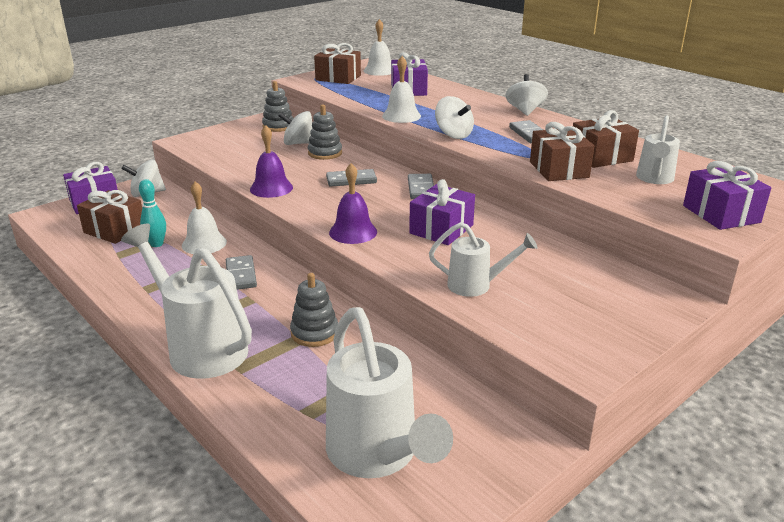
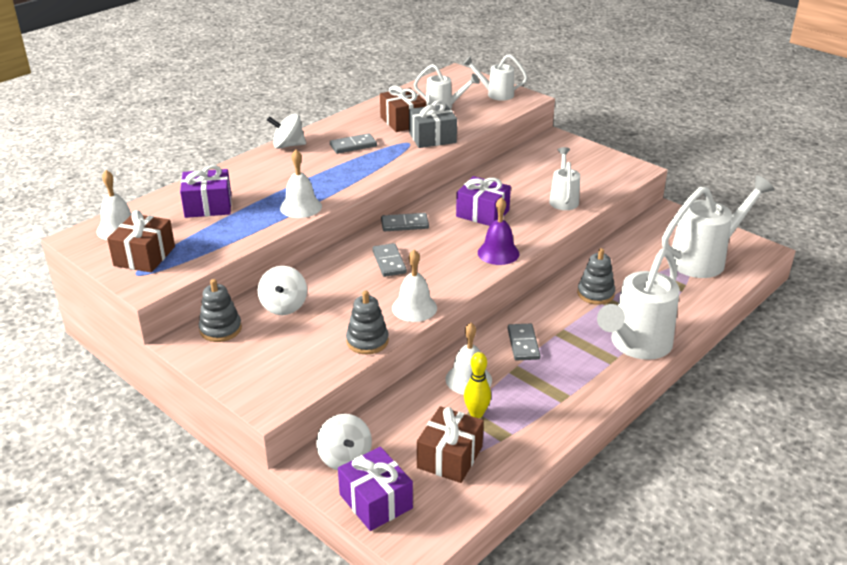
camera: 95 degrees left, 5 degrees up
turquoise bowling pin [139,179,166,247] -> yellow bowling pin [464,352,491,418]
grey domino [226,255,257,290] -> grey domino turned 75 degrees counterclockwise [508,323,540,360]
purple bell [250,125,293,198] -> white bell [392,250,437,322]
grey stacking toy [308,105,342,160] -> grey stacking toy moved to [346,290,389,354]
white spinning top [435,96,474,139] -> none
brown gift [530,122,594,181] -> grey gift [409,100,457,148]
purple gift [683,161,771,230] -> white watering can [463,54,527,101]

